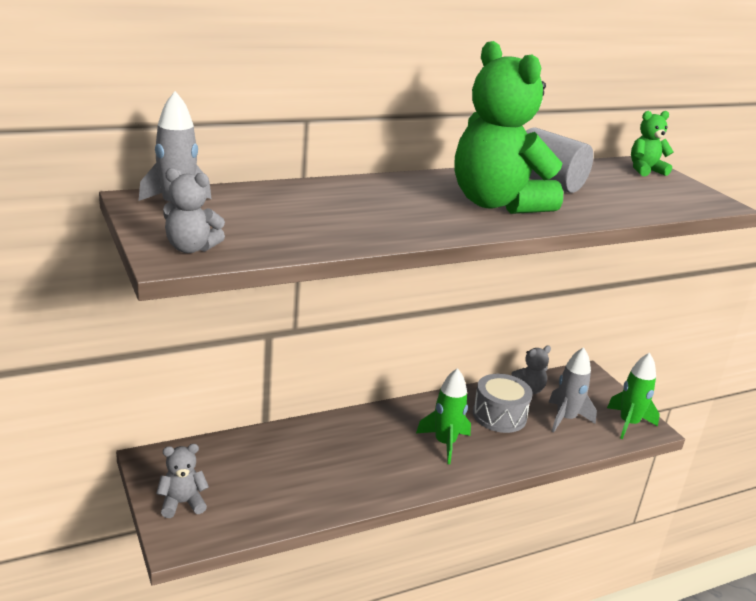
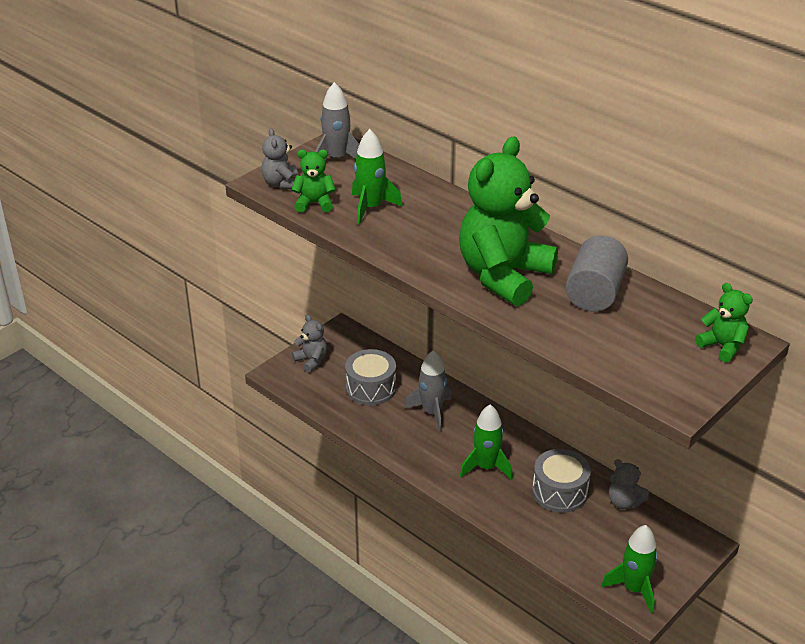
camera: 70 degrees right, 10 degrees up
grey rocket [548,347,597,433] -> grey rocket moved to [404,350,452,431]
none -> green teddy bear [291,150,336,212]
none -> grey drum [345,349,396,406]
none -> green rocket [352,129,403,225]

